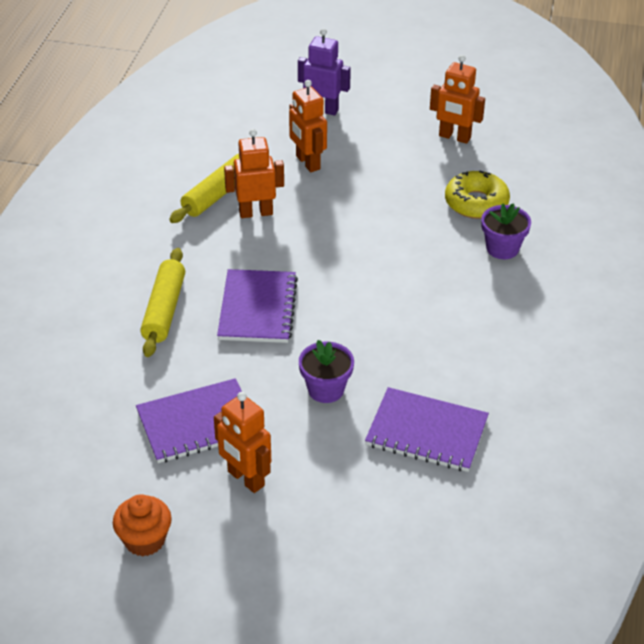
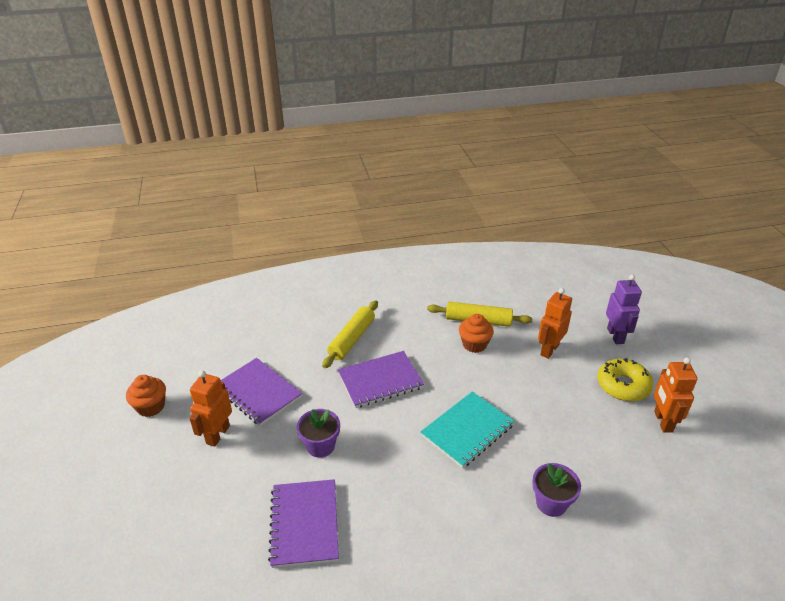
camera: 65 degrees right, 5 degrees down
yellow rolling pin [140,248,185,357] -> yellow rolling pin turned 45 degrees counterclockwise [322,300,378,368]
orange robot [224,129,284,218] -> orange cupcake [459,314,494,353]
yellow donut [445,171,510,219] -> yellow donut moved to [597,358,653,401]
none -> turquoise notebook [420,391,515,468]

